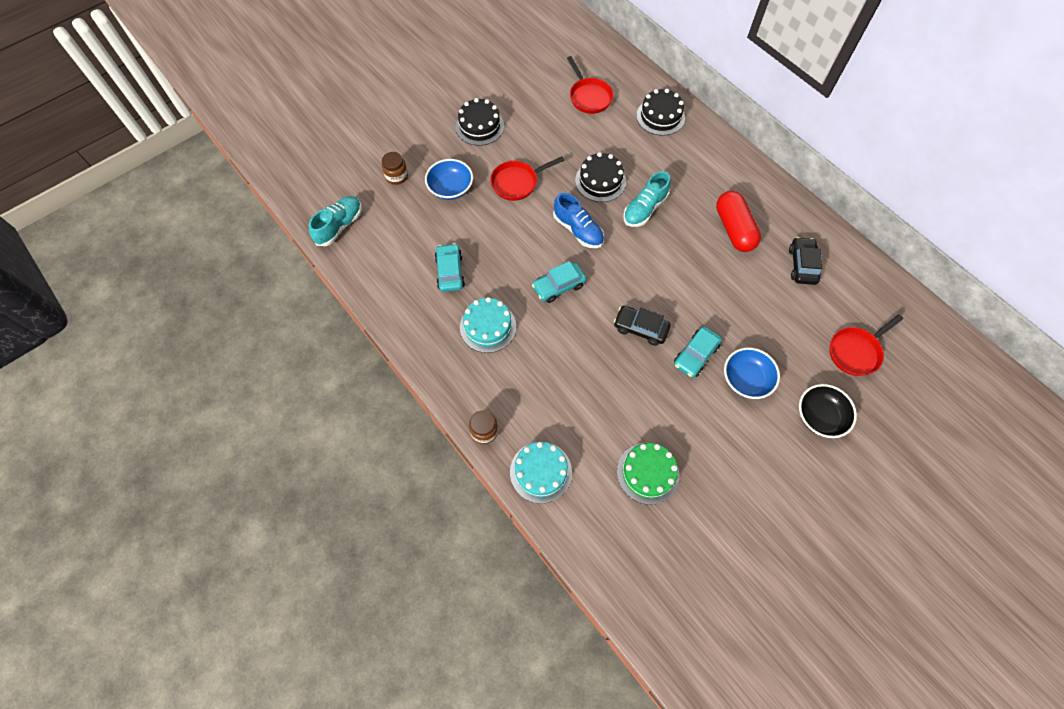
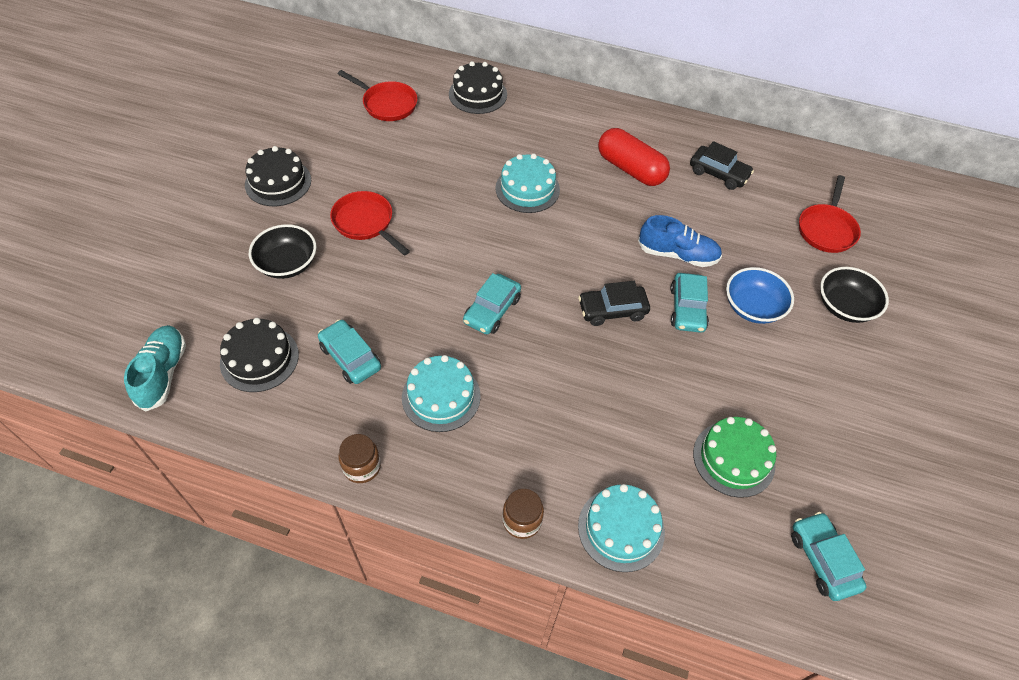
camera: 35 degrees left, 10 degrees down
brown jar [382,152,408,185] -> brown jar moved to [338,434,381,483]
blue bowl [425,159,473,200] -> black bowl [249,224,316,279]
red pan [490,157,565,201] -> red pan turned 105 degrees clockwise [330,191,410,256]
blue shoe [553,193,604,248] -> blue shoe moved to [638,215,722,267]
black cake [575,152,626,202] -> black cake moved to [220,318,299,392]
turquoise shoe [623,171,671,227] -> turquoise cake [495,154,560,213]
black car [789,237,822,285] -> black car turned 150 degrees clockwise [690,141,754,190]
none -> turquoise car [791,512,867,601]

